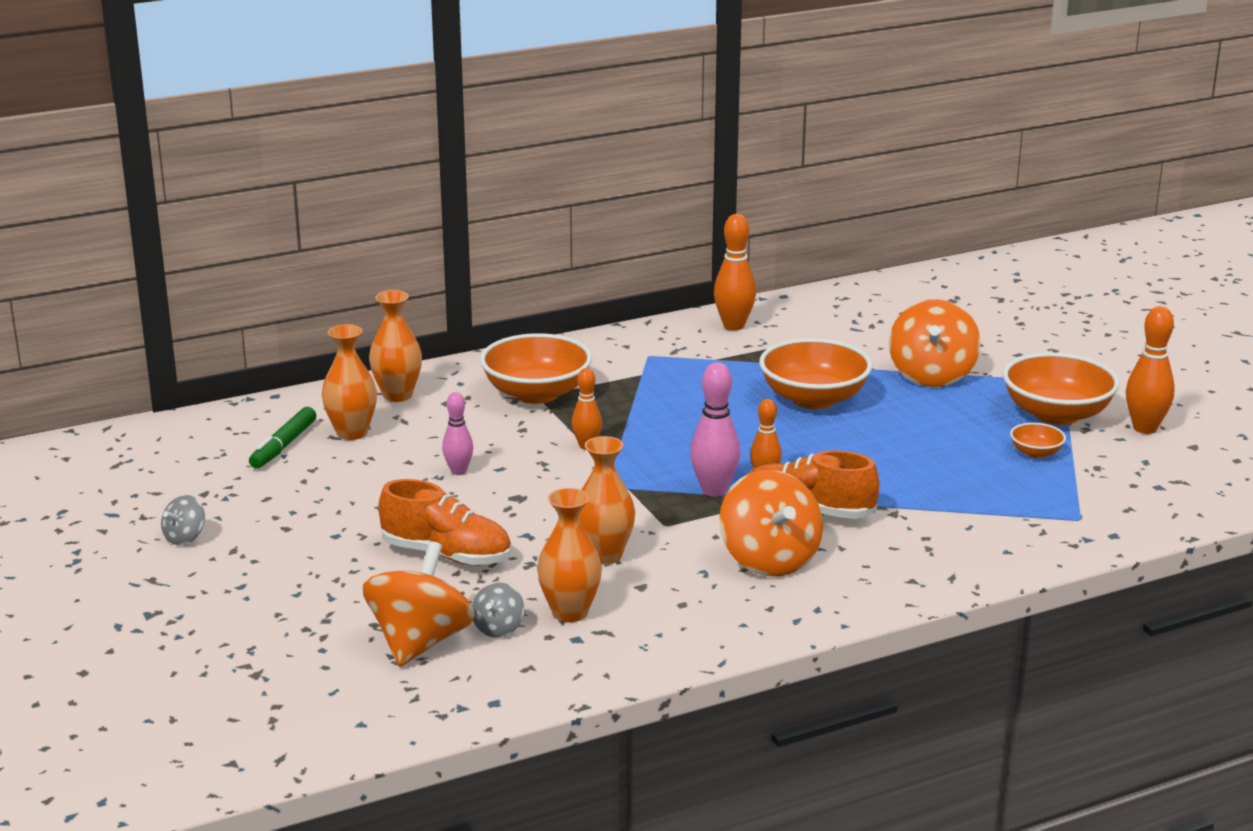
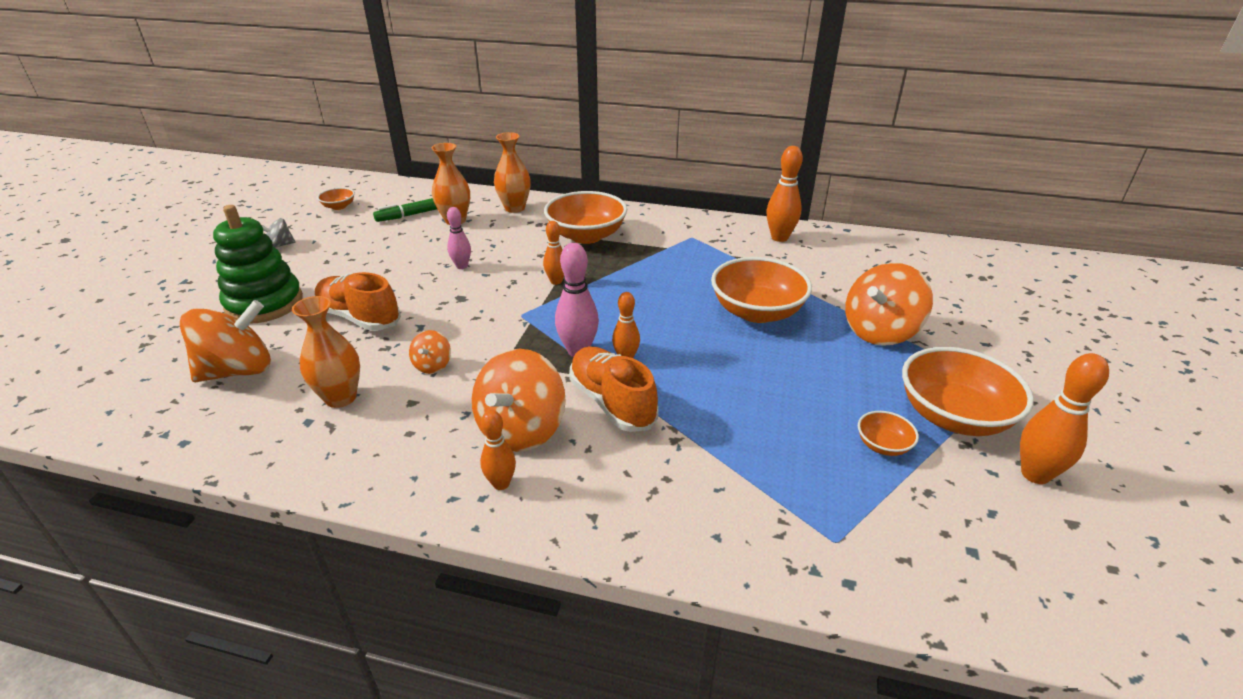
camera: 40 degrees right, 10 degrees up
orange shoe [378,479,512,566] -> orange shoe turned 150 degrees clockwise [315,272,401,331]
grey spinning top [472,582,524,638] -> none
orange vase [579,436,635,565] -> orange spinning top [409,330,451,374]
none -> green stacking toy [213,205,303,323]
none -> orange bowl [317,188,355,210]
none -> orange bowling pin [480,410,516,490]

